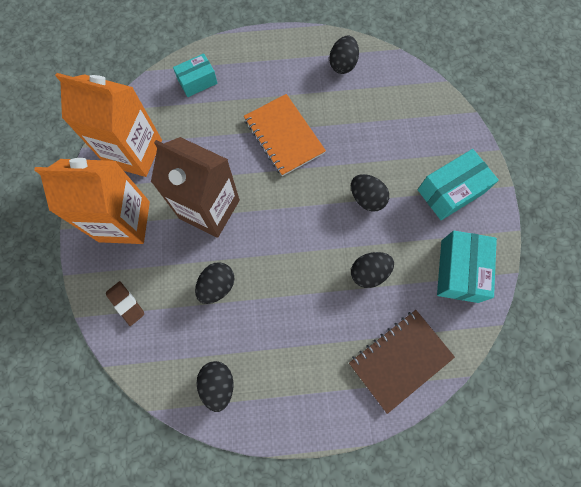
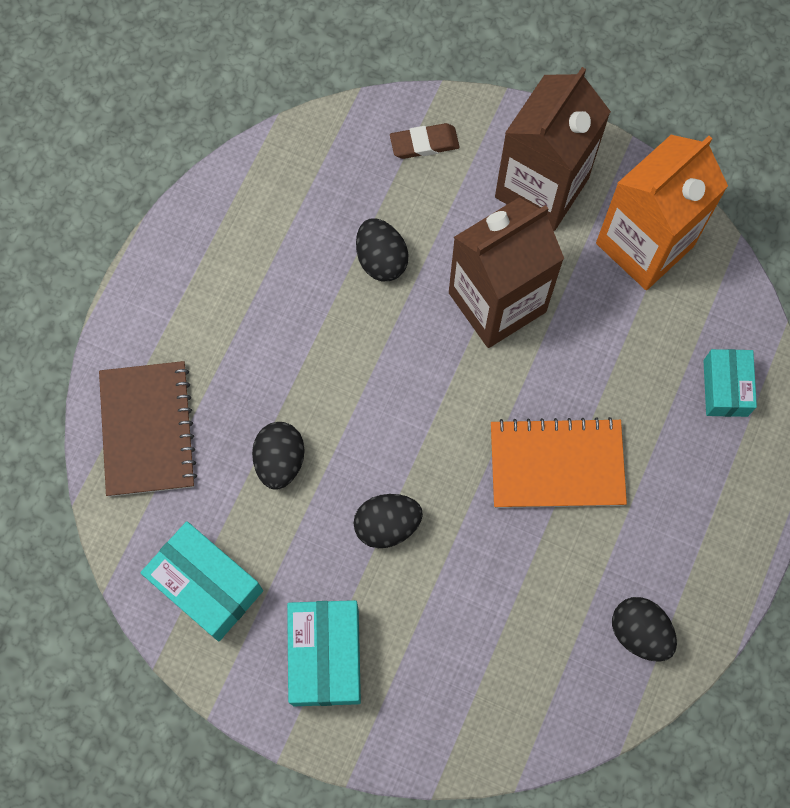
camera: 120 degrees right, 0 degrees up
orange carton [34,158,150,244] -> brown carton [495,67,611,231]
black egg [196,361,234,412] -> none

